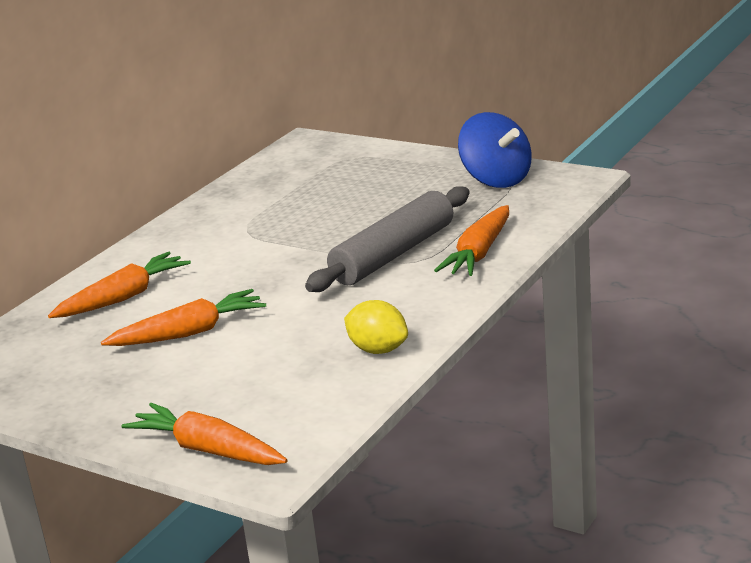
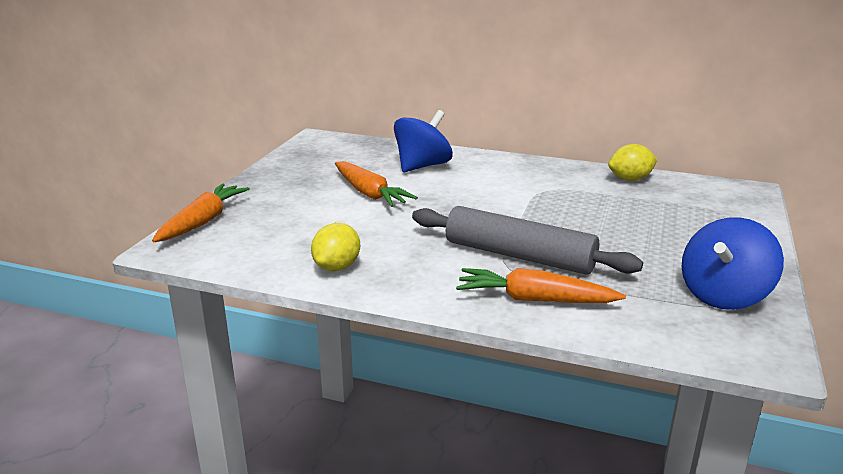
camera: 75 degrees right, 0 degrees up
orange carrot [48,252,191,318] -> blue spinning top [394,110,453,172]
none -> yellow lemon [608,144,658,181]

